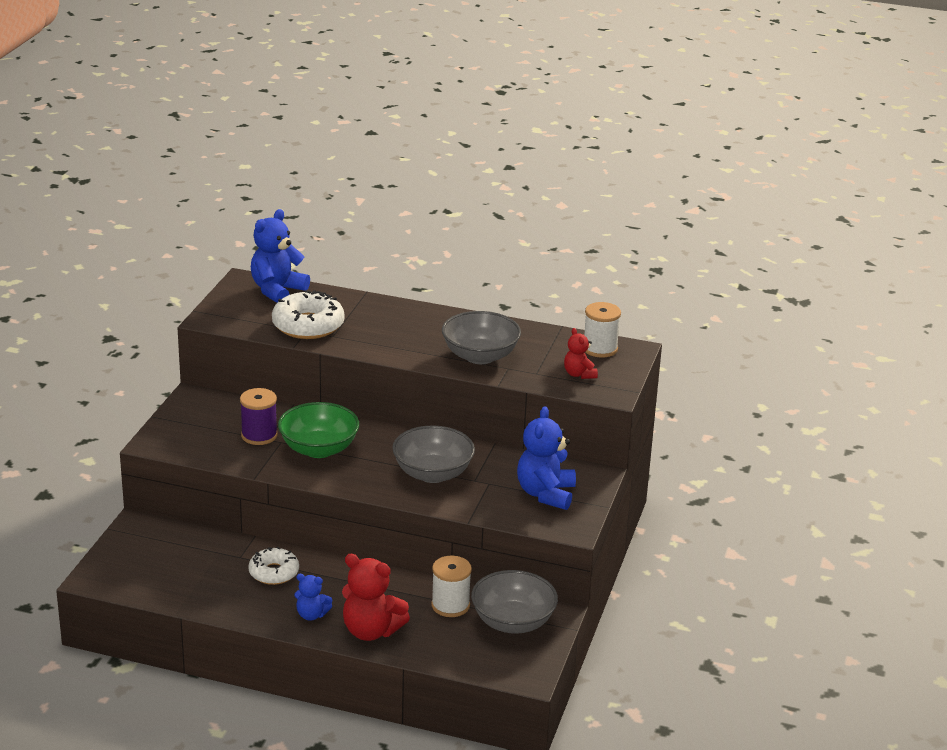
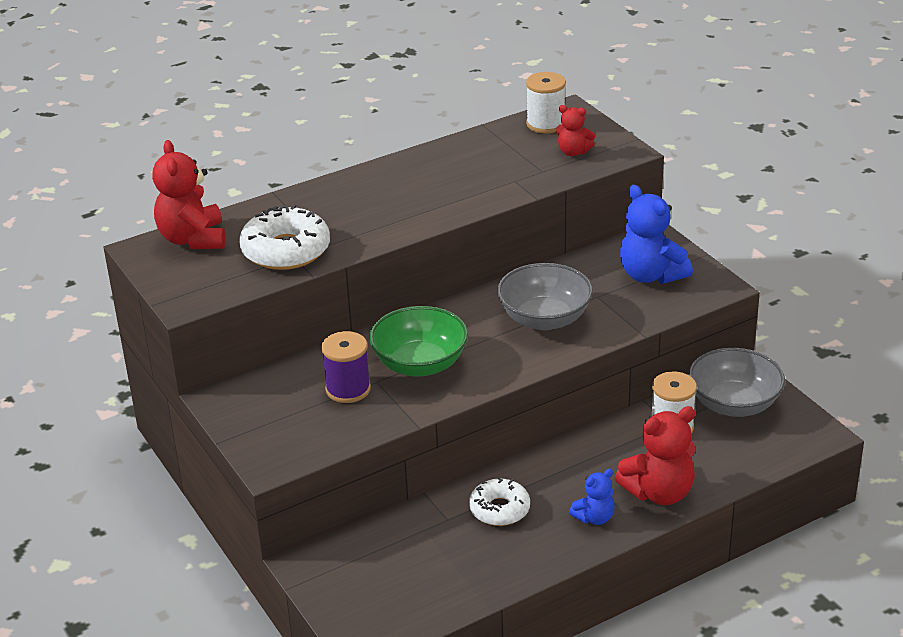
camera: 45 degrees left, 5 degrees up
blue teddy bear [251,209,310,303] -> red teddy bear [152,140,226,249]
grey bowl [442,311,521,364] -> none

